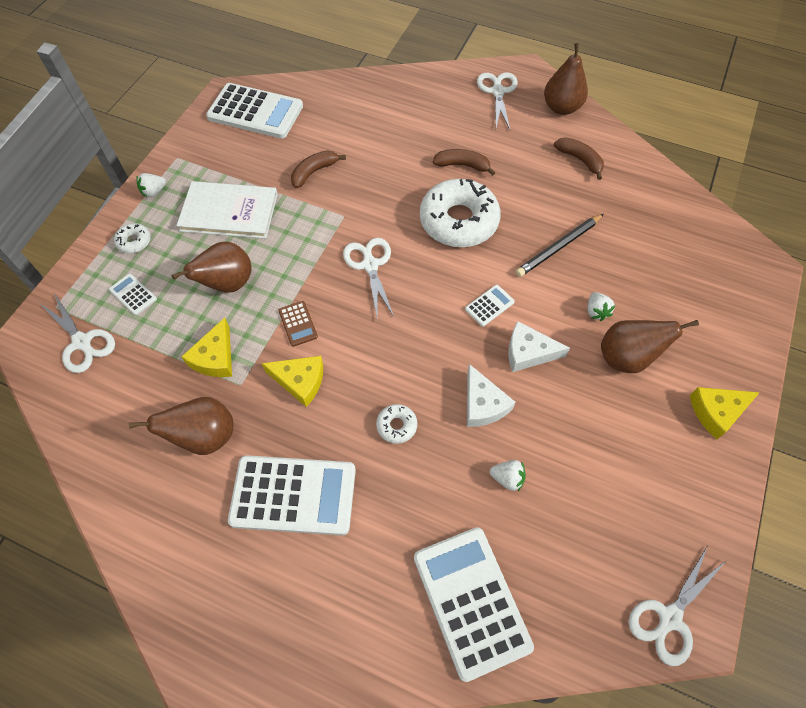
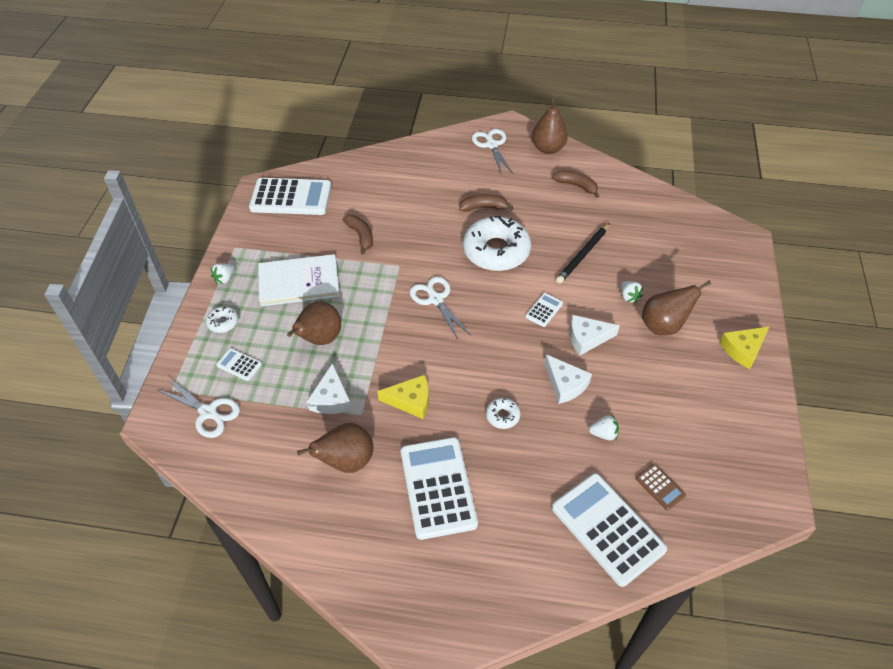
camera: 15 degrees left, 10 degrees down
yellow cheese [181,318,232,377] -> white cheese [307,363,352,414]
white calculator [228,455,356,535] -> white calculator turned 90 degrees counterclockwise [401,437,478,540]
brown calculator [278,301,318,347] -> brown calculator moved to [636,464,686,510]
brown banana [291,150,346,188] -> brown banana turned 120 degrees clockwise [342,215,373,255]
white scissors [629,547,727,666] -> none

